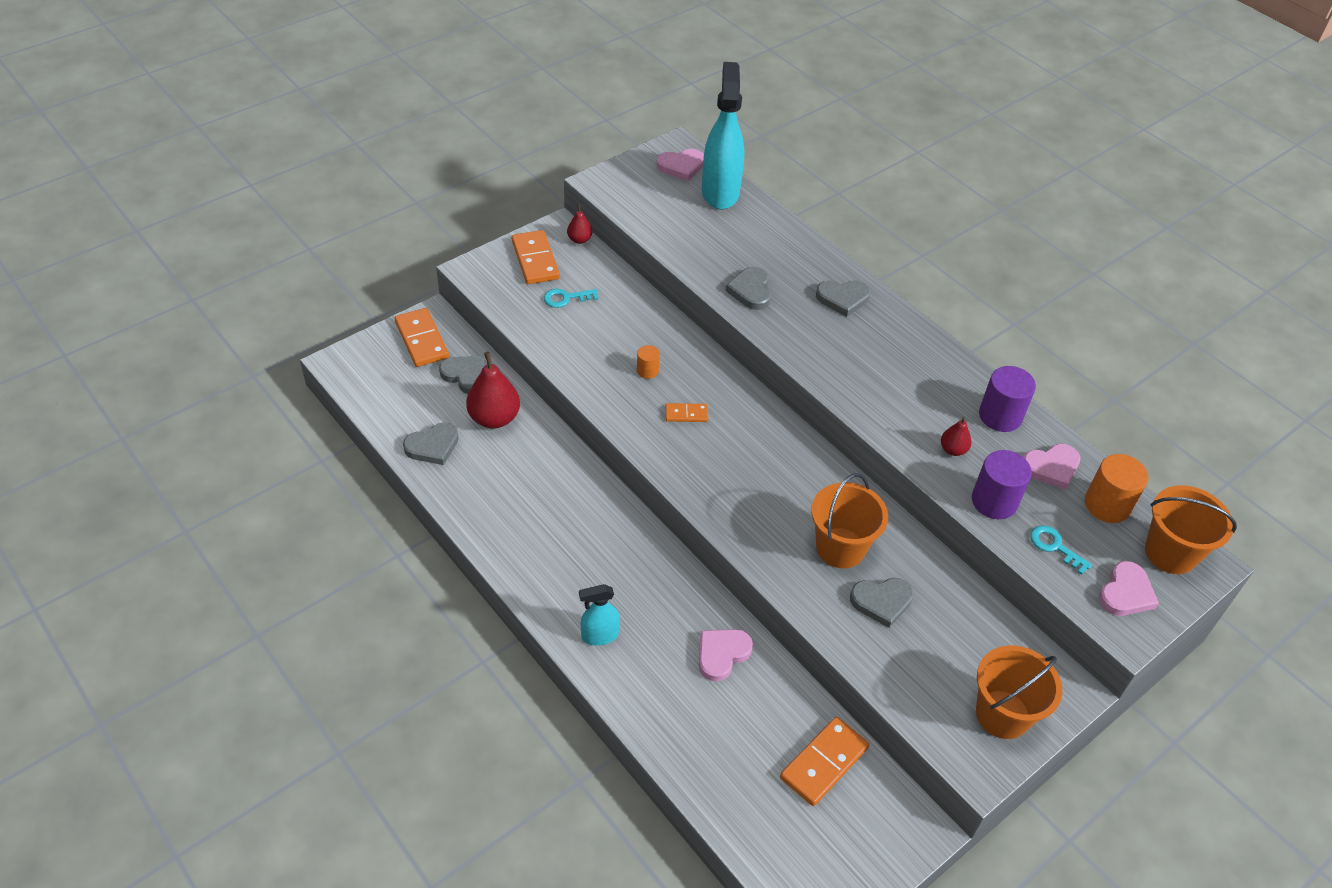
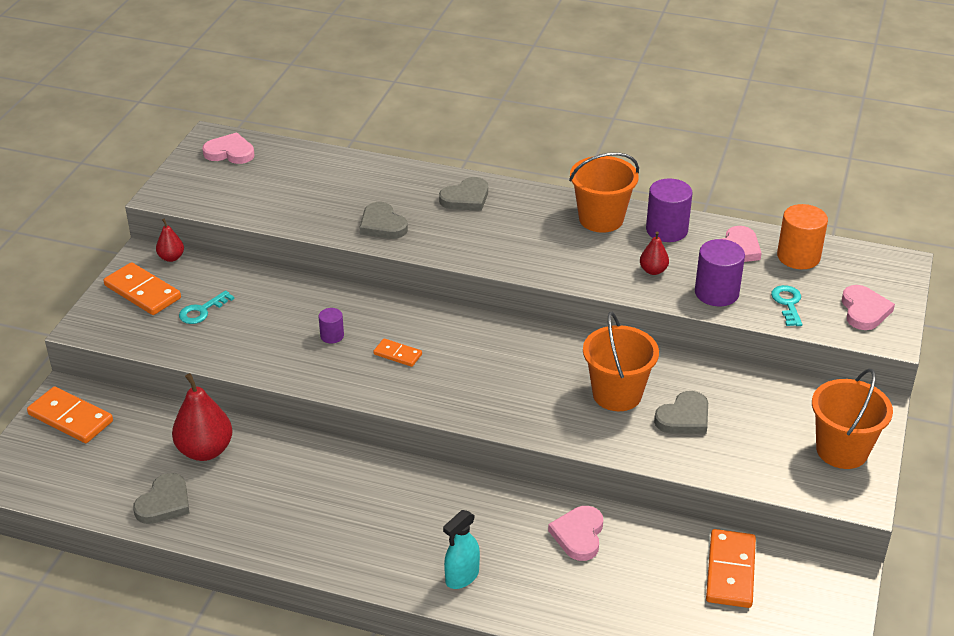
camera: 30 degrees left, 10 degrees down
grey heart [439,356,484,394] -> none
orange cylinder [637,345,660,379] -> purple cylinder [319,308,344,344]
pink heart [657,149,704,181] -> pink heart turned 120 degrees counterclockwise [202,132,255,164]
orange domino [665,403,708,422] -> orange domino turned 60 degrees clockwise [373,338,422,367]
turquoise spray bottle [702,62,745,210] -> none
turquoise key [1030,525,1092,575] -> turquoise key turned 75 degrees clockwise [771,285,802,326]
orange bucket [1145,485,1237,574] -> orange bucket moved to [569,152,639,233]

